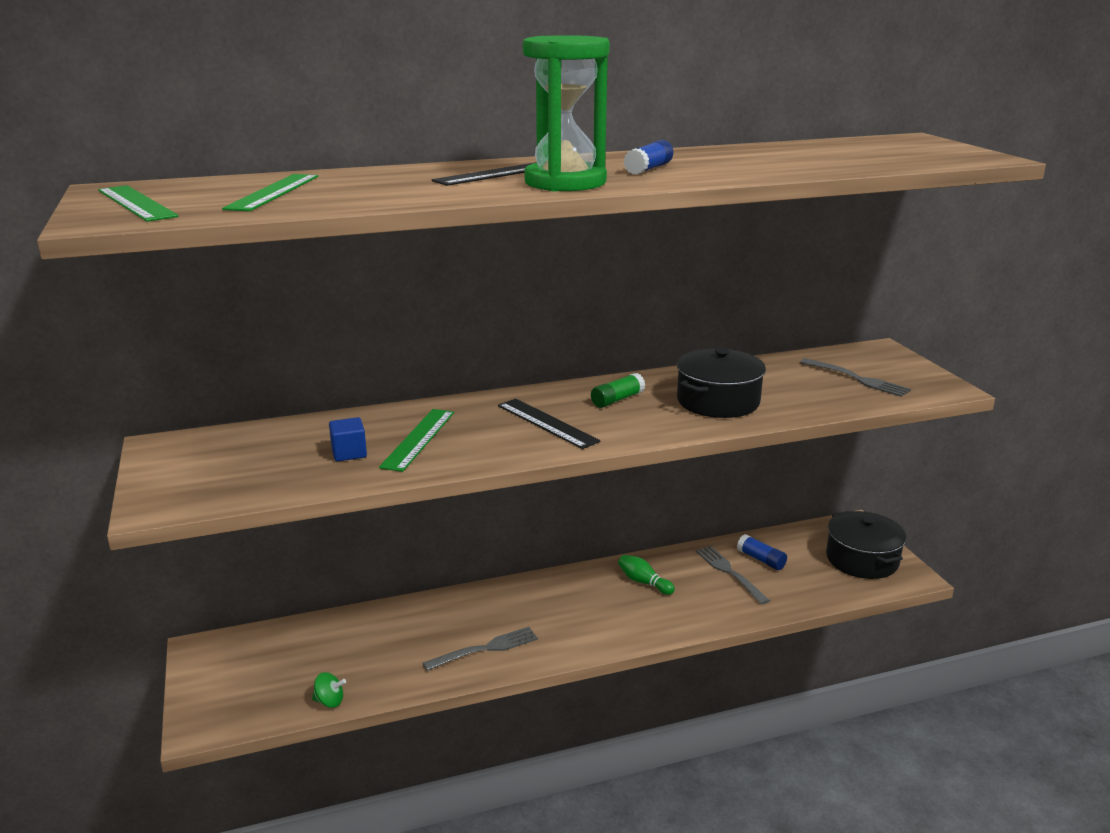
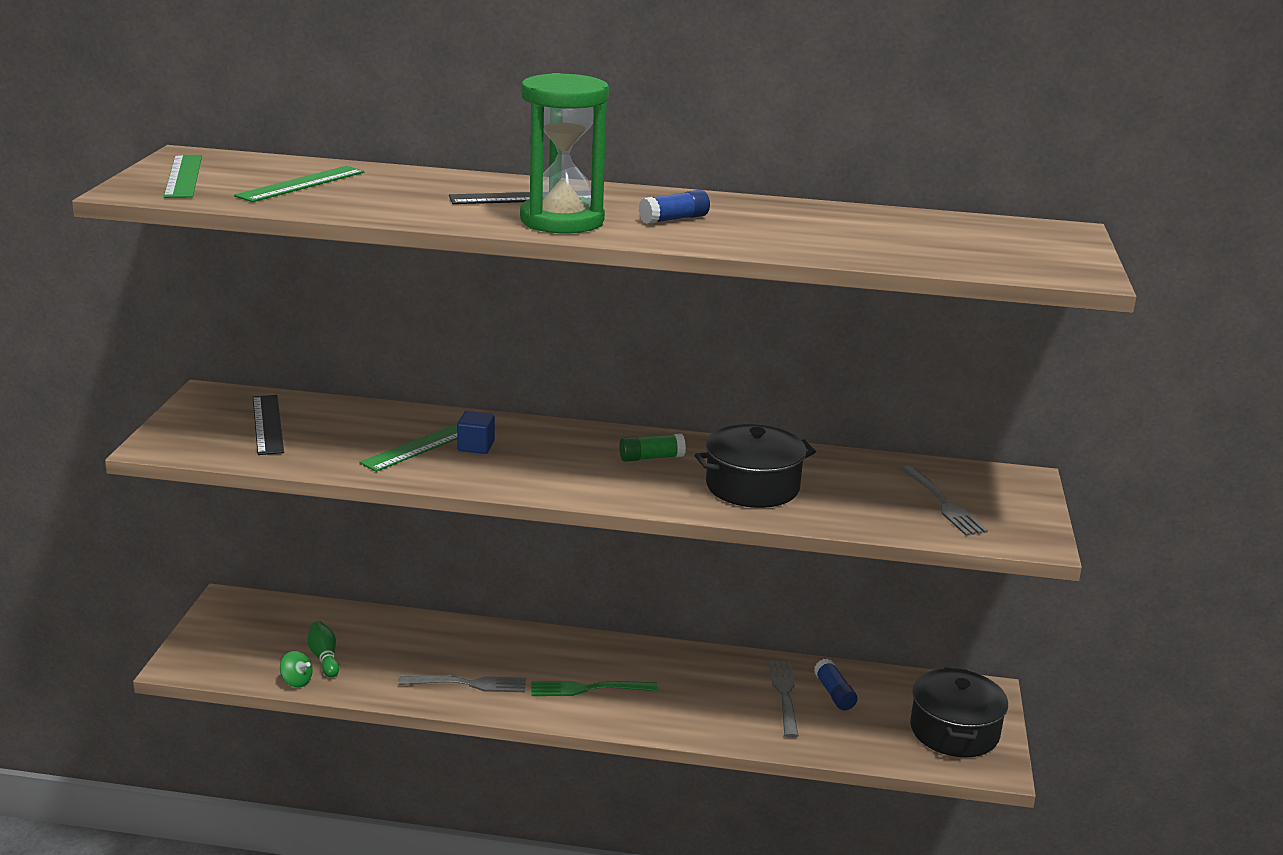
camera: 25 degrees right, 0 degrees up
blue cube [329,417,367,461] -> blue cube moved to [457,411,495,454]
black ruler [498,398,601,449] -> black ruler moved to [253,395,284,455]
green bowling pin [618,555,675,595] -> green bowling pin moved to [308,621,339,678]
none -> green fork [531,681,657,696]

